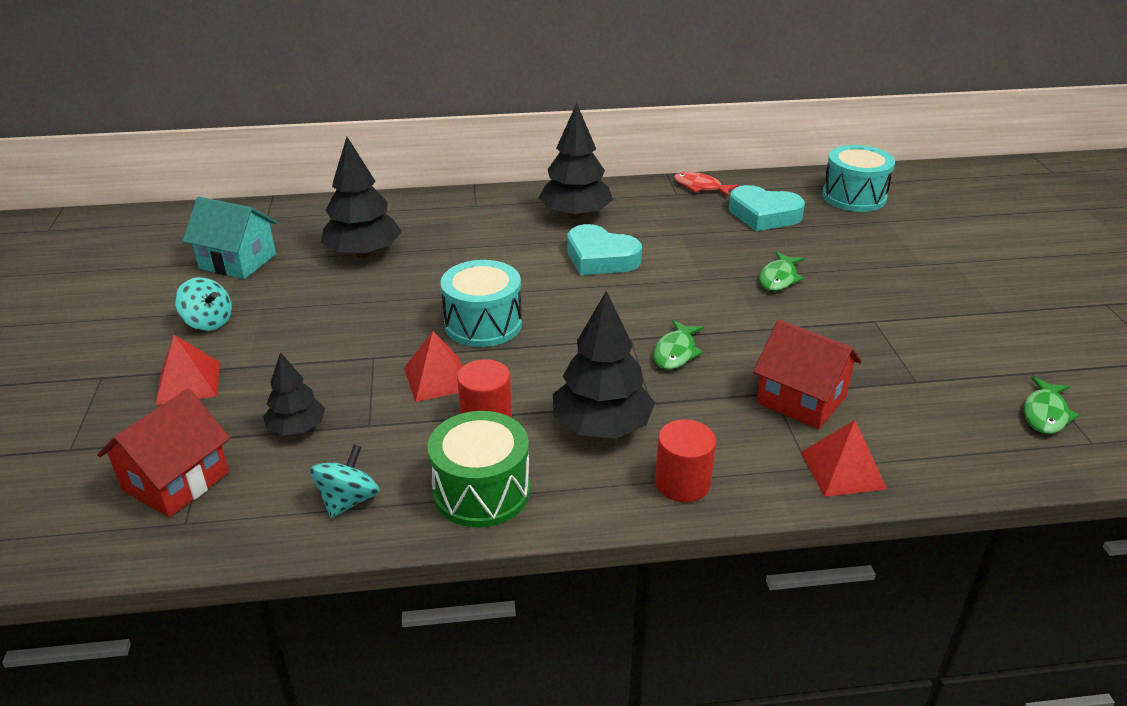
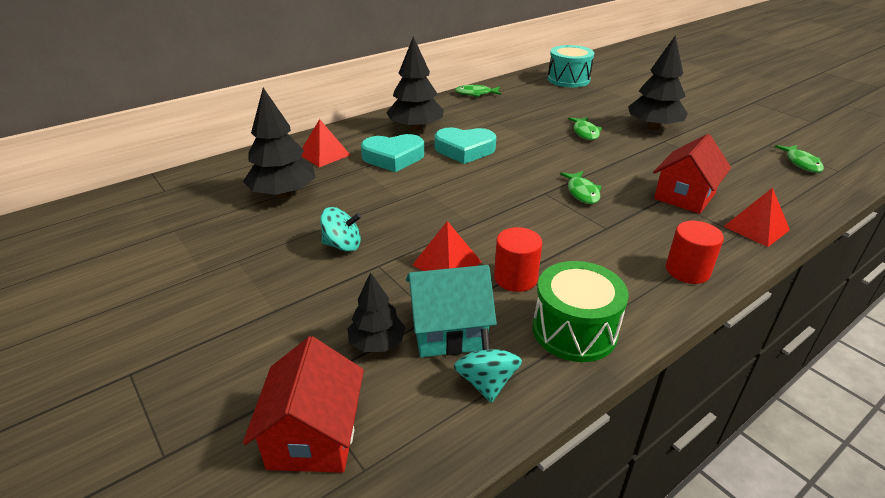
camera: 30 degrees left, 0 degrees up
red pyramid [155,335,220,405] -> red pyramid moved to [301,119,350,167]
turquoise spinning top [175,277,232,331] -> turquoise spinning top moved to [320,207,361,252]
turquoise house [183,197,277,279] -> turquoise house moved to [406,265,497,357]
turquoise drum [441,260,522,347] -> none
black tree [553,291,655,439] -> black tree moved to [628,35,688,130]
red fish [674,172,738,197] -> green fish [455,85,501,97]
turquoise heart [729,185,805,231] -> turquoise heart moved to [361,134,424,172]
red house [753,320,862,429] -> red house turned 60 degrees counterclockwise [653,134,731,214]

